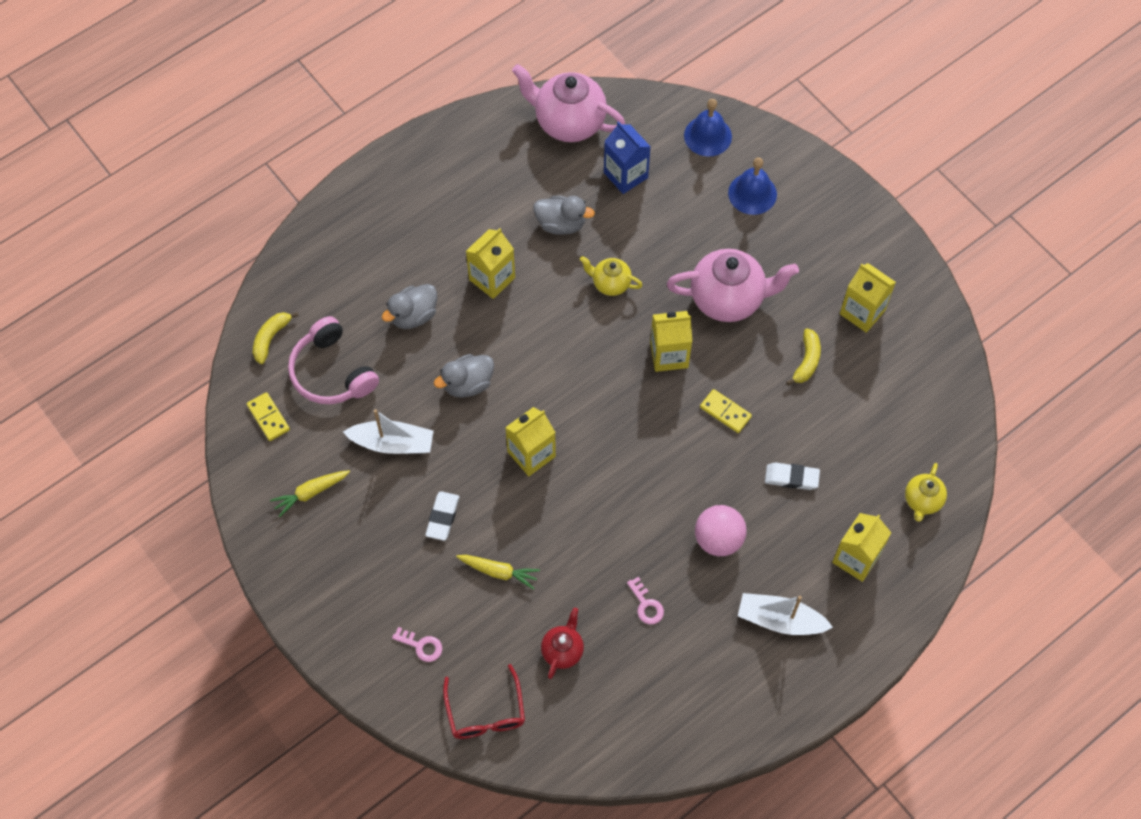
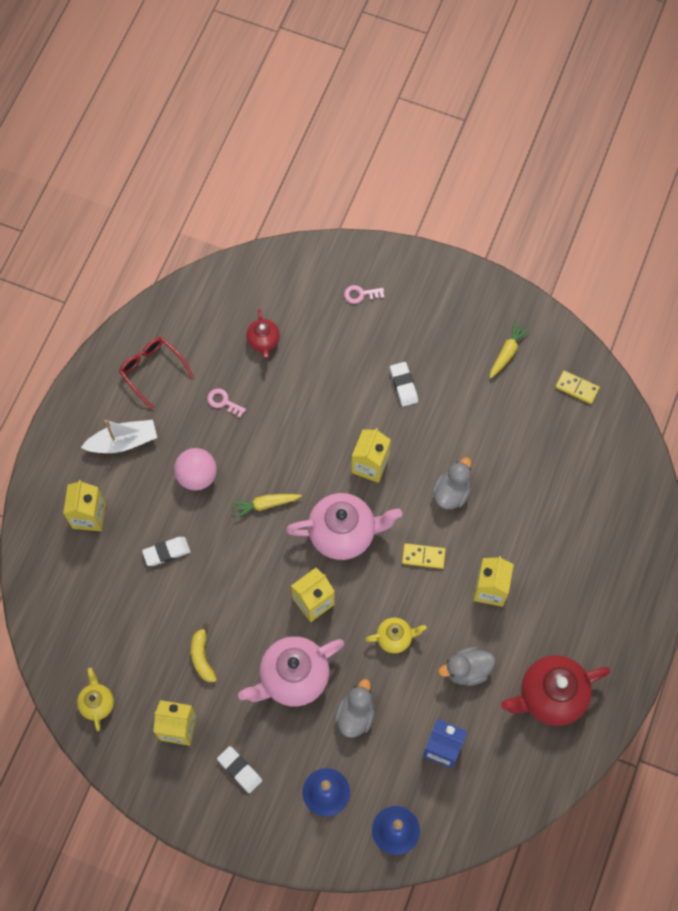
camera: 150 degrees right, 5 degrees up
yellow banana [253,312,299,364] -> none
pink headphones [288,316,379,404] -> none
white boat [343,409,434,454] -> none
grey duck [382,284,437,329] -> grey duck moved to [335,679,375,738]
red glasses [443,664,525,739] -> red glasses moved to [119,337,194,410]
yellow carrot [456,555,540,590] -> yellow carrot moved to [231,494,302,519]
pink teapot [512,64,625,142] -> pink teapot moved to [286,493,402,560]
yellow domino [700,389,752,433] -> yellow domino moved to [402,543,446,569]
yellow teapot [905,463,947,522] -> yellow teapot moved to [77,668,114,731]
none -> white eraser [217,746,262,793]
none -> red teapot [501,655,610,726]

